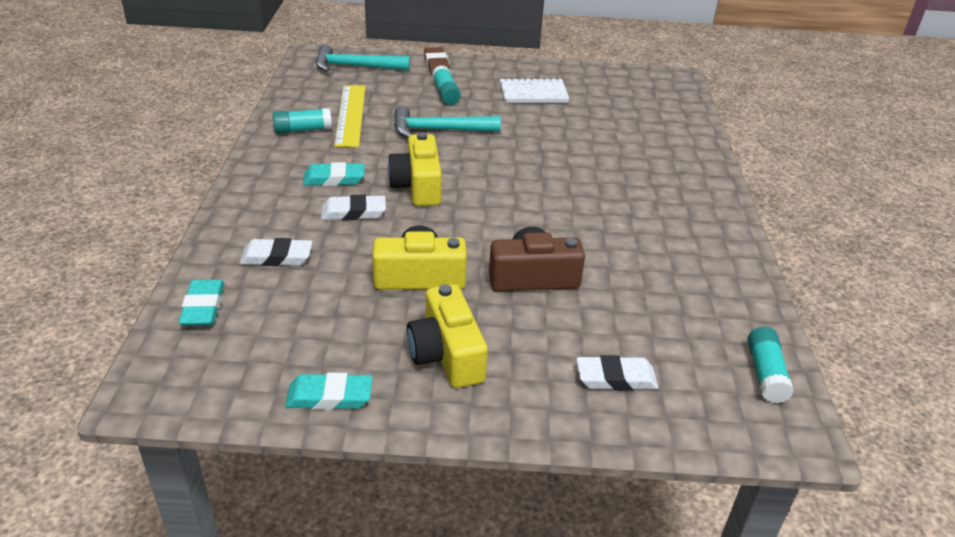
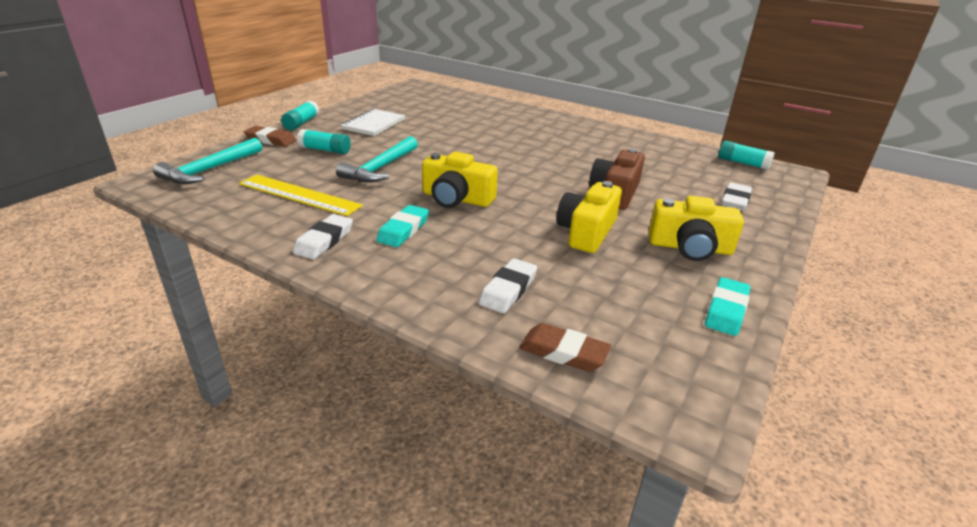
camera: 60 degrees left, 5 degrees down
turquoise eraser [179,279,224,326] -> brown eraser [519,323,611,372]
turquoise glue stick [273,108,332,134] -> turquoise glue stick moved to [281,101,319,130]
white eraser [321,195,386,221] -> white eraser moved to [293,214,353,259]

